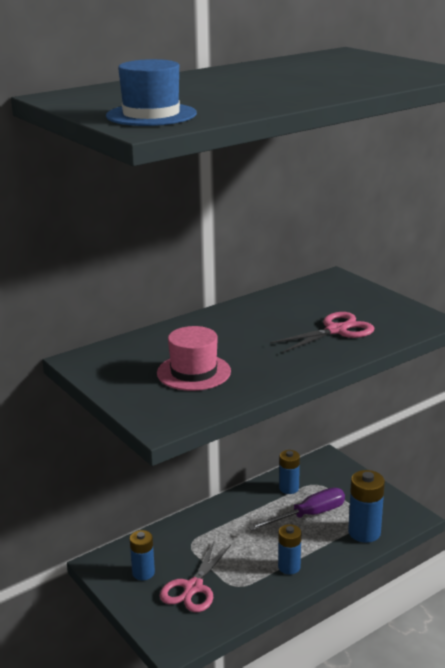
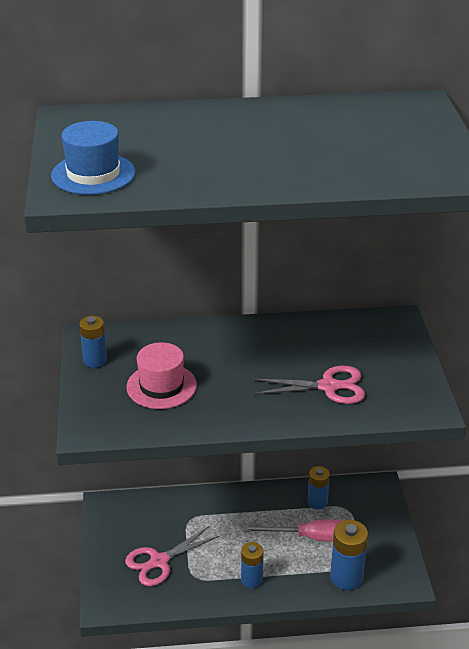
camera: 30 degrees right, 10 degrees up
blue battery [130,530,155,580] -> blue battery moved to [79,316,107,368]
purple screwdriver [248,488,345,531] -> pink screwdriver [242,519,344,542]

